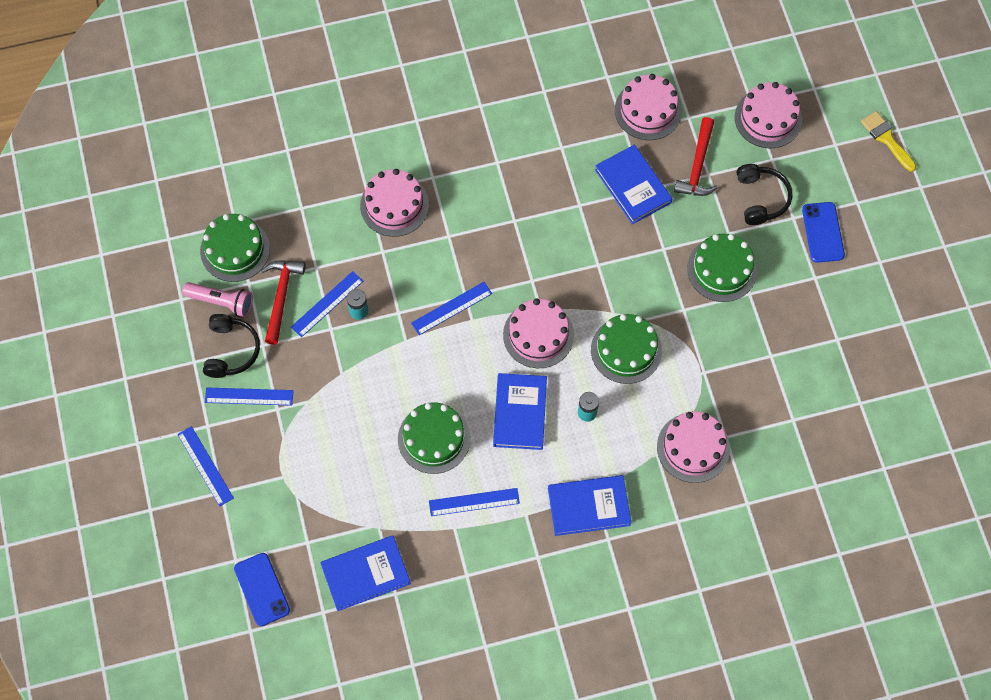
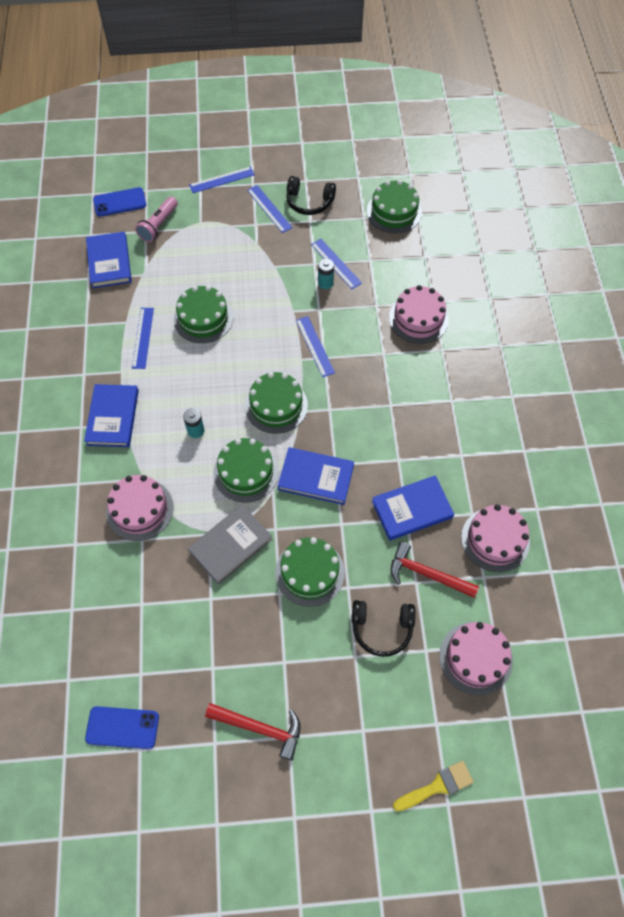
camera: 100 degrees right, 5 degrees down
pink flashlight [182,282,253,317] -> pink flashlight moved to [135,197,178,242]
blue ruler [205,388,293,406] -> blue ruler turned 45 degrees counterclockwise [247,185,293,233]
red hammer [261,260,306,345] -> red hammer moved to [205,703,301,761]
blue book [493,373,547,450] -> blue book moved to [278,447,354,505]
pink cake [503,298,574,368] -> green cake [245,372,308,434]
blue phone [802,202,845,263] -> blue phone moved to [85,706,159,749]
none -> grey book [188,504,272,585]

